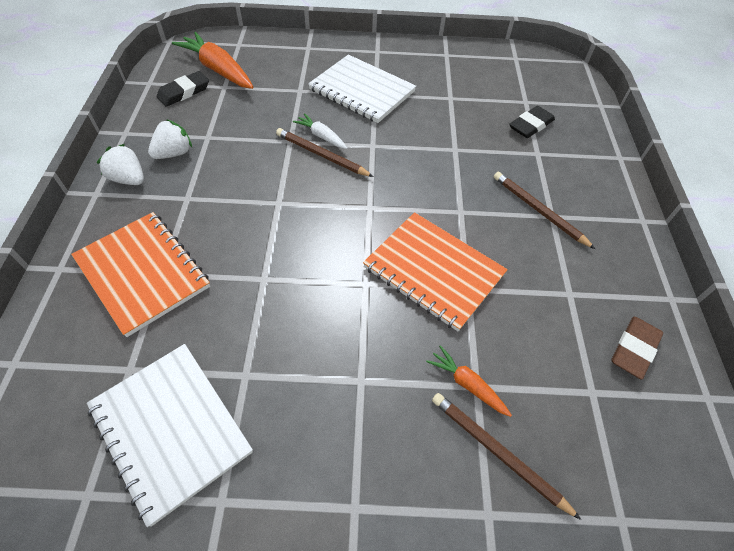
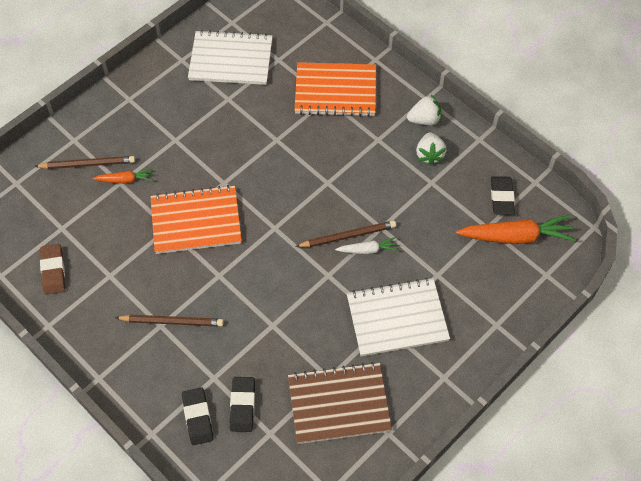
camera: 135 degrees right, 5 degrees up
none -> black eraser [182,387,214,445]
none -> brown notebook [288,362,392,444]

